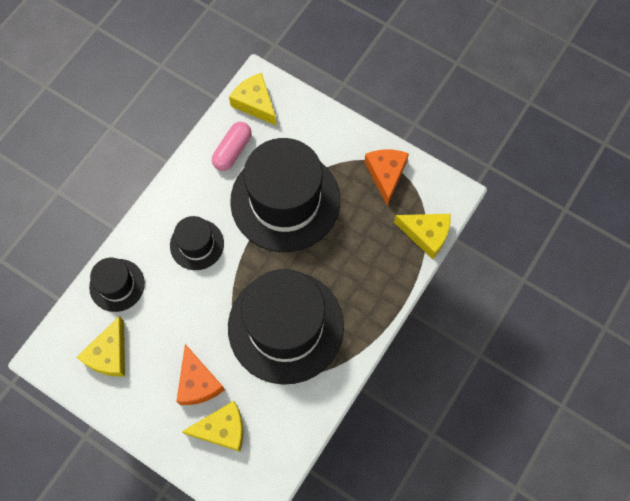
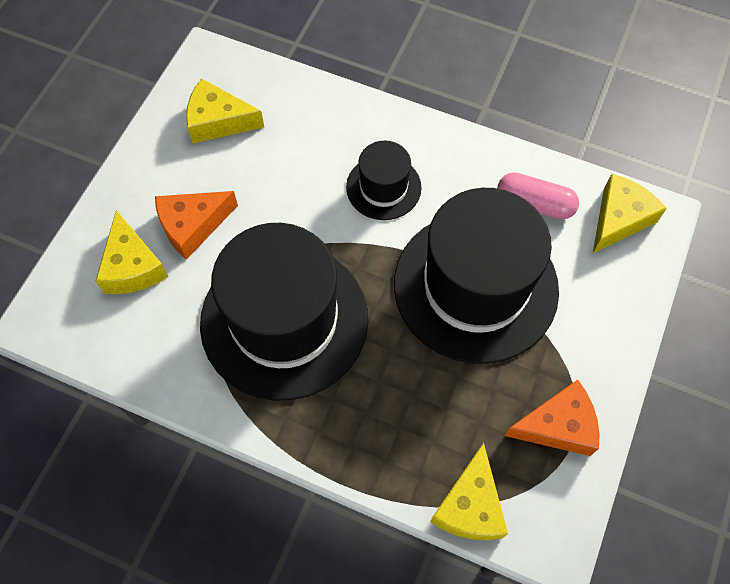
camera: 80 degrees right, 5 degrees down
black hat [89,258,145,312] -> none

